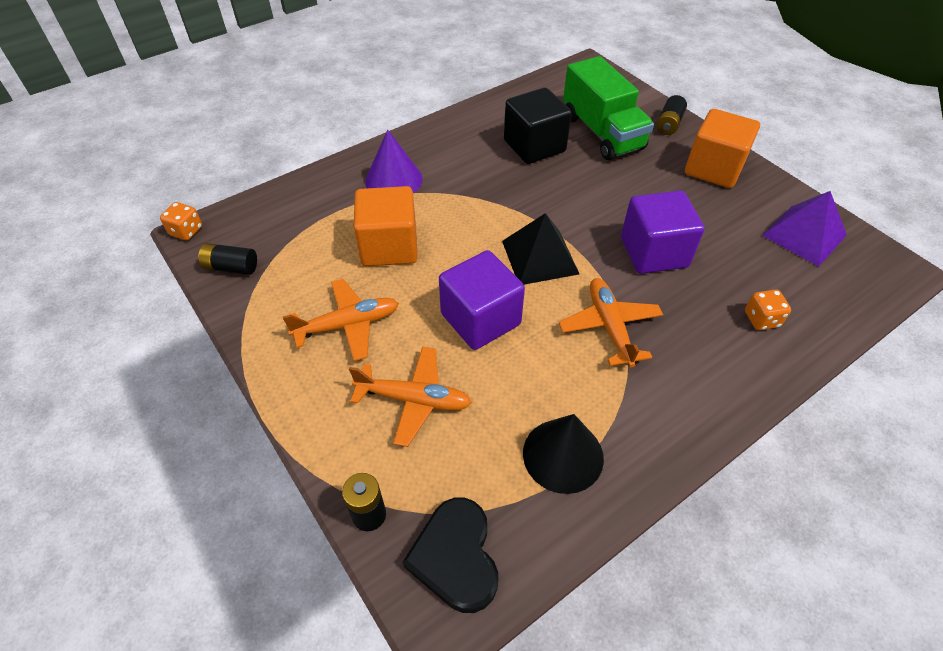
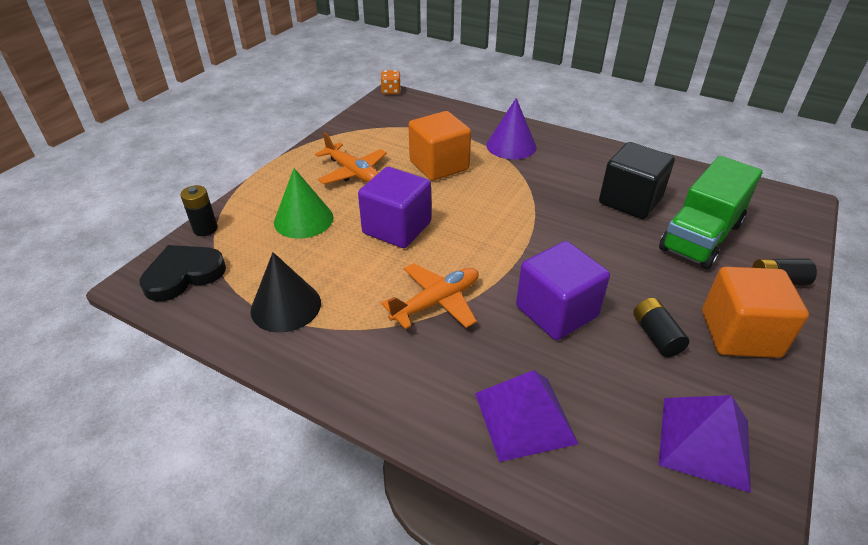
camera: 65 degrees right, 10 degrees down
black battery [198,243,257,275] -> black battery moved to [633,298,689,357]
orange plane [349,346,472,447] -> green cone [274,168,333,239]
black pyramid [502,213,579,285] -> none
orange dice [745,289,791,330] -> purple pyramid [475,370,578,462]

